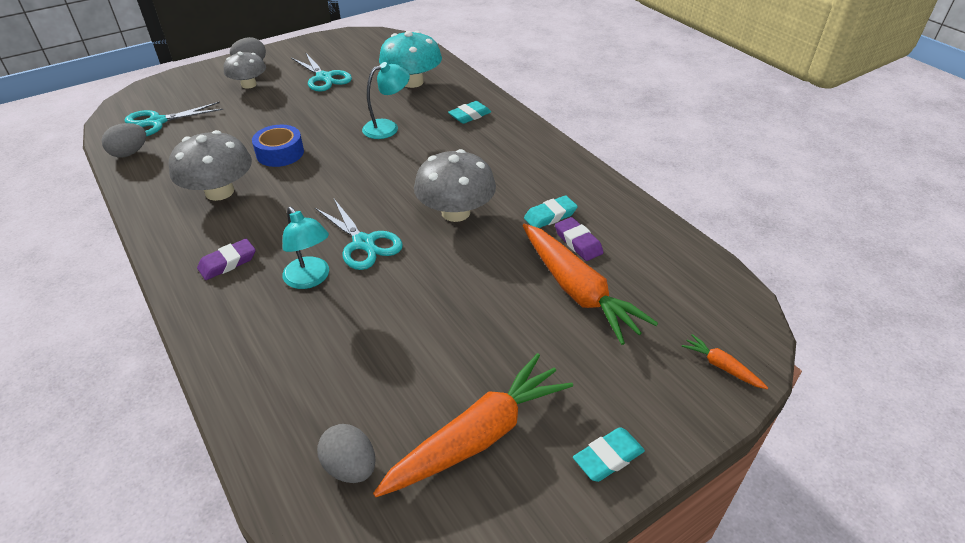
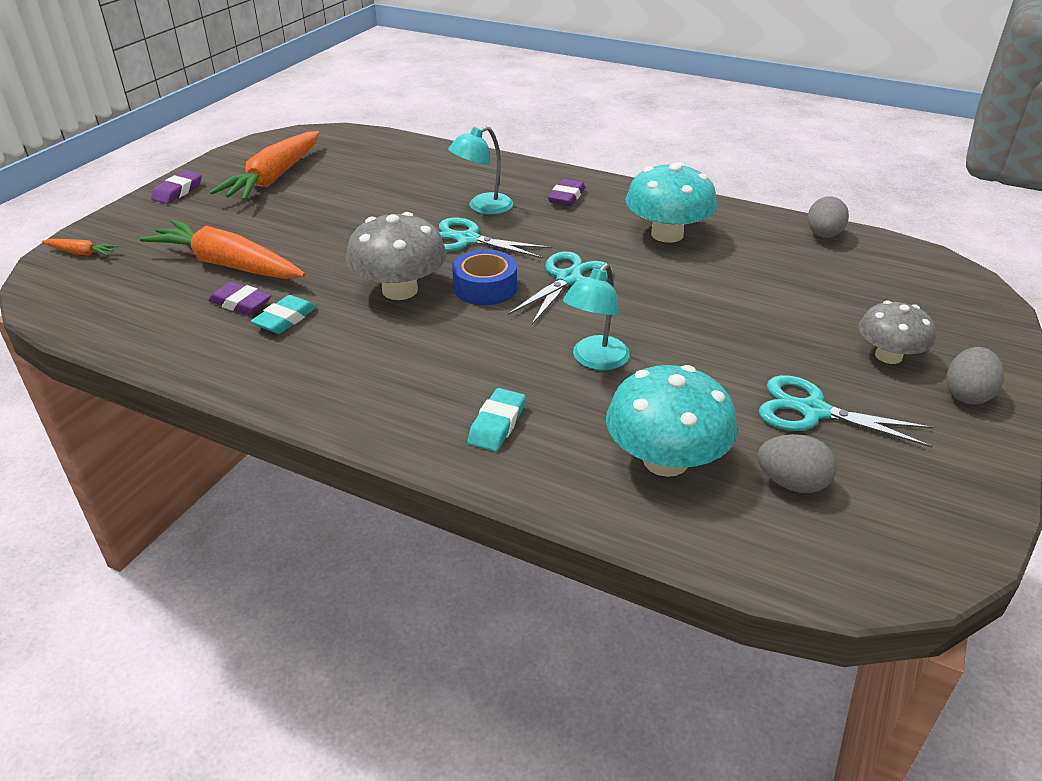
camera: 150 degrees right, 5 degrees down
turquoise scissors [125,102,223,136] -> turquoise scissors moved to [508,251,612,325]
grey mushroom [169,130,252,201] -> turquoise mushroom [626,162,717,243]
blue tape [252,125,304,167] -> blue tape moved to [452,250,517,305]
turquoise lamp [282,207,329,289] -> turquoise lamp turned 60 degrees counterclockwise [448,126,513,215]
grey egg [317,424,375,483] -> grey egg moved to [757,434,837,493]
turquoise eraser [573,427,645,482] -> purple eraser [151,171,202,204]

